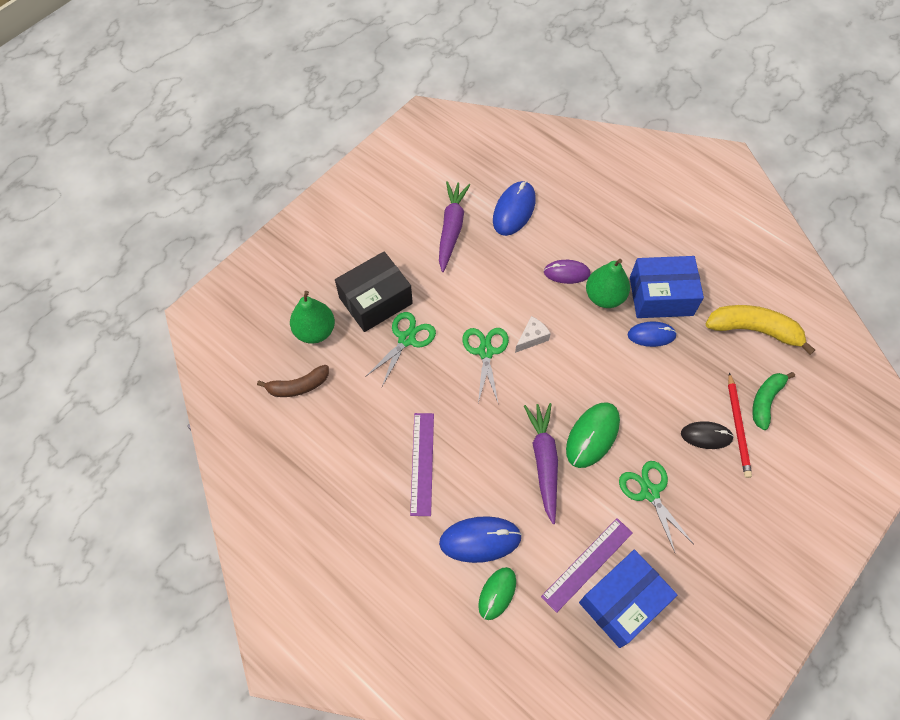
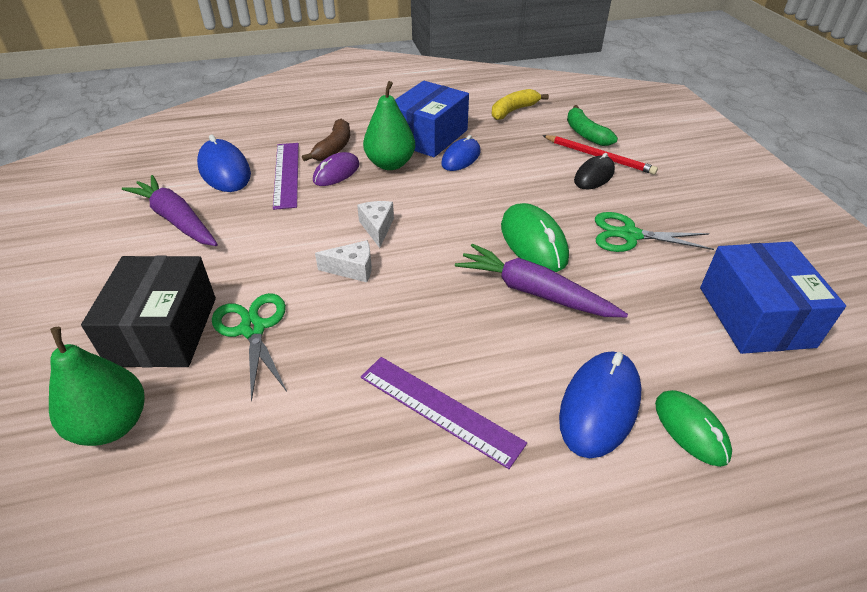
camera: 55 degrees left, 20 degrees down
brown banana [257,365,329,397] -> brown banana moved to [302,119,350,161]
green scissors [463,328,509,405] -> white cheese [315,240,372,282]
purple ruler [541,518,633,613] -> purple ruler moved to [273,143,299,210]
yellow banana [706,305,815,355] -> yellow banana [492,89,549,120], size x0.66

